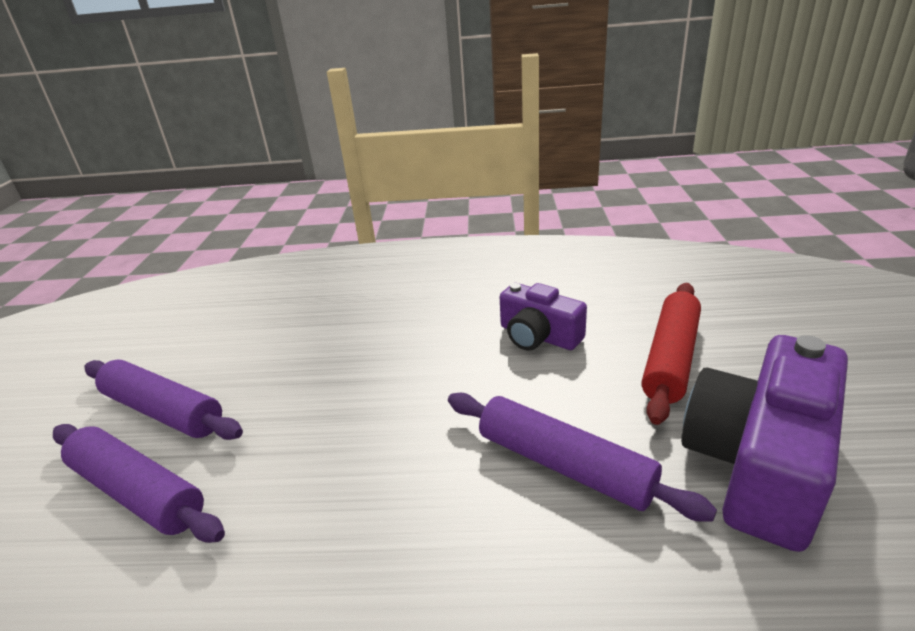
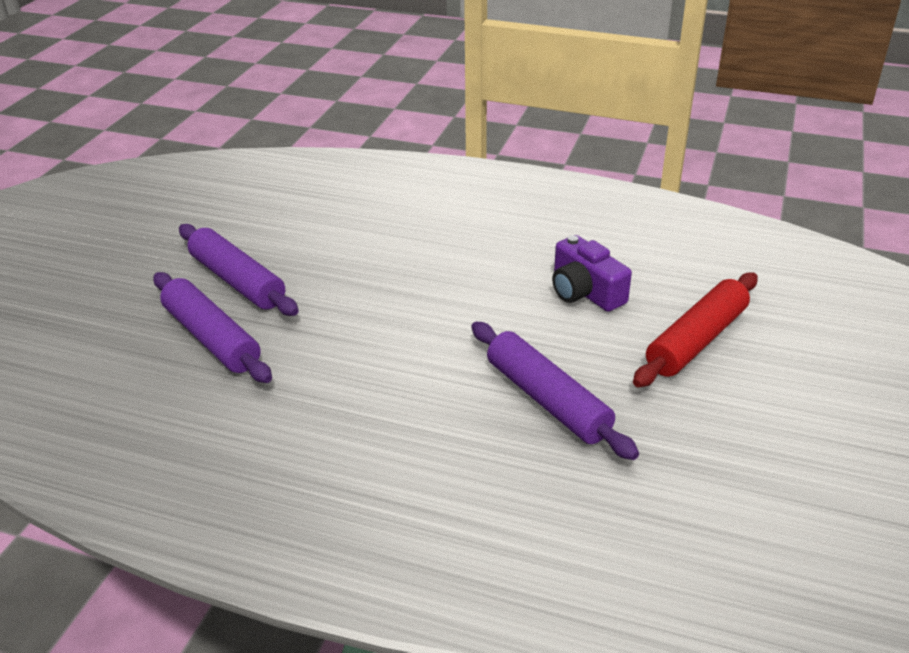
camera: 15 degrees right, 5 degrees up
purple camera [681,335,848,552] -> none

